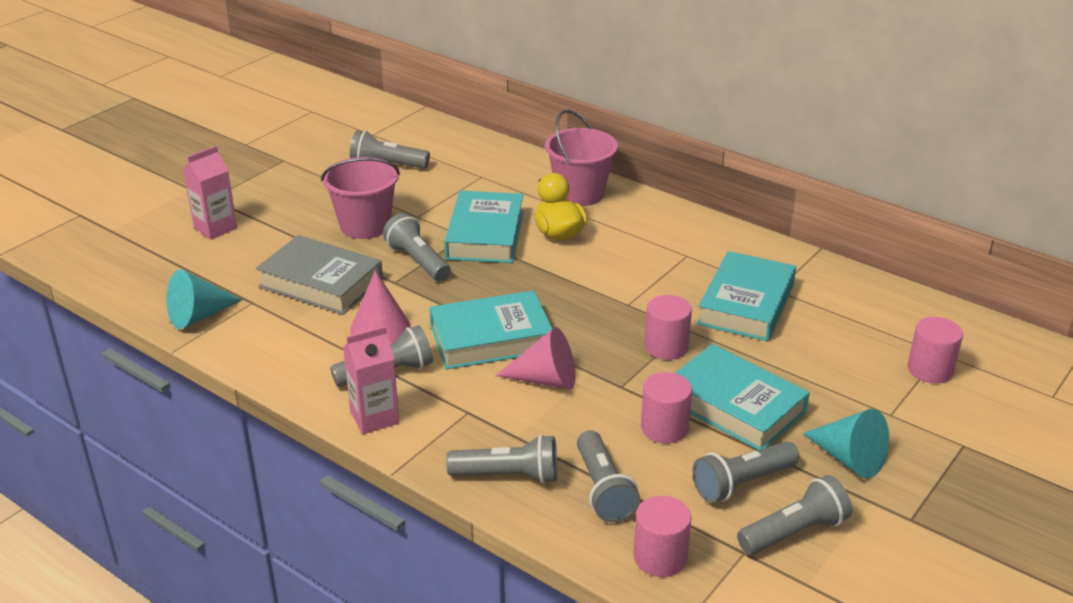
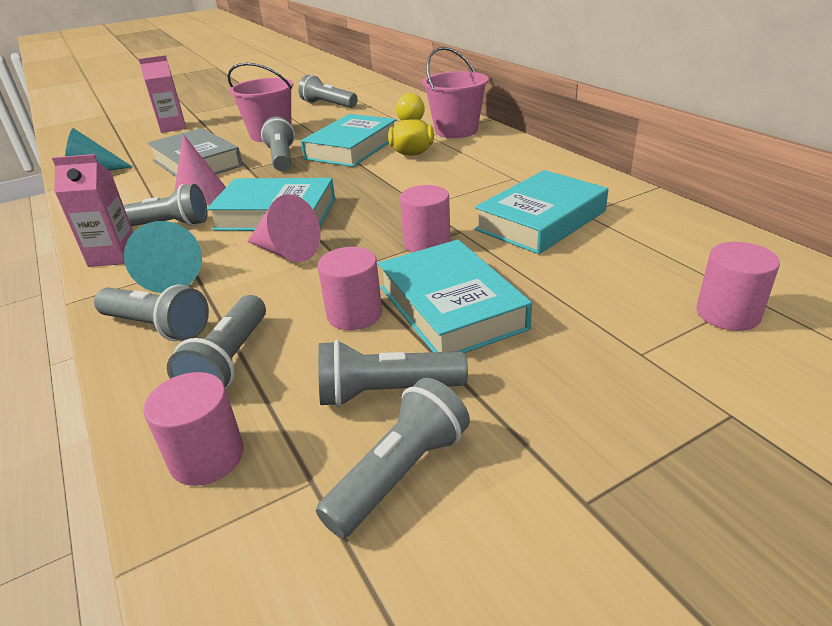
camera: 25 degrees right, 0 degrees up
grey flashlight [737,475,852,555] -> grey flashlight turned 45 degrees counterclockwise [316,378,470,538]
turquoise cone [802,409,889,479] -> turquoise cone moved to [124,221,202,293]

